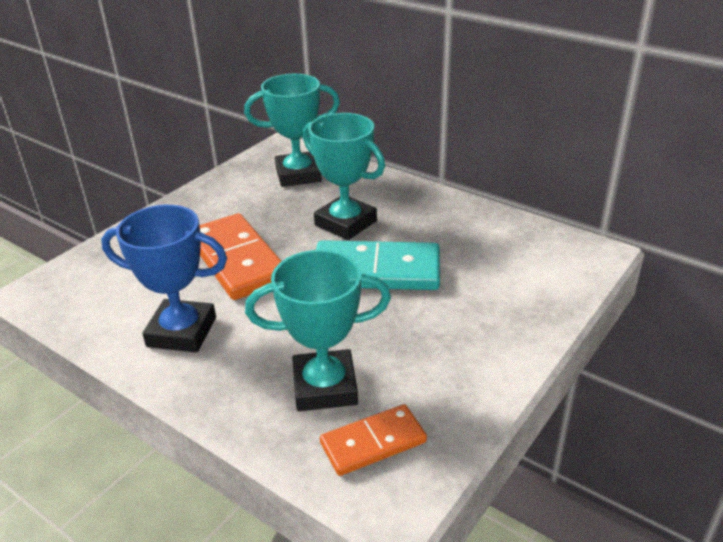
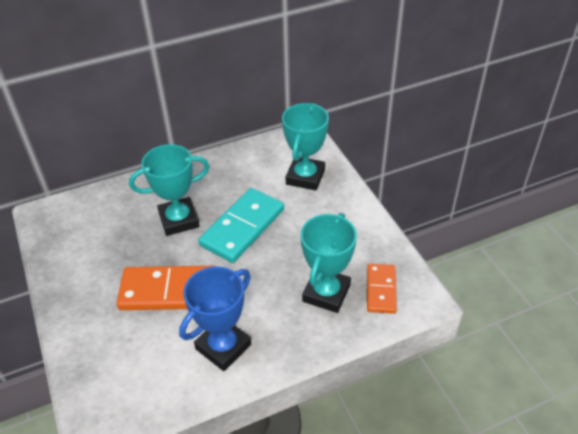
camera: 60 degrees left, 10 degrees up
turquoise trophy [244,74,340,187] -> turquoise trophy moved to [282,103,329,190]

